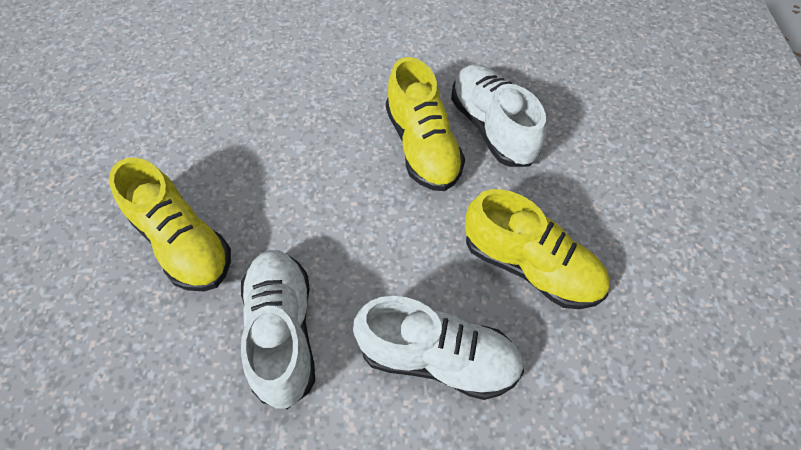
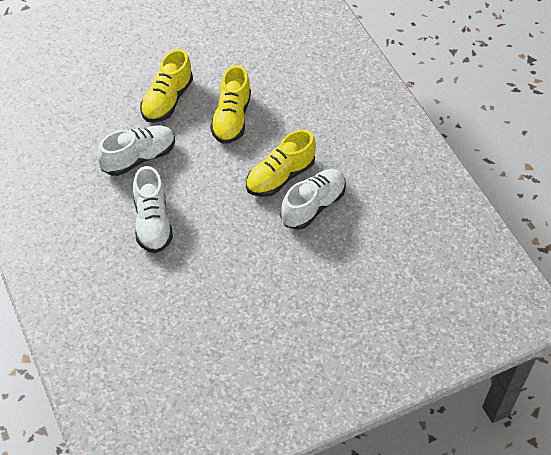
camera: 65 degrees right, 5 degrees down
yellow shoe [465,189,610,309] -> yellow shoe moved to [210,65,251,144]

